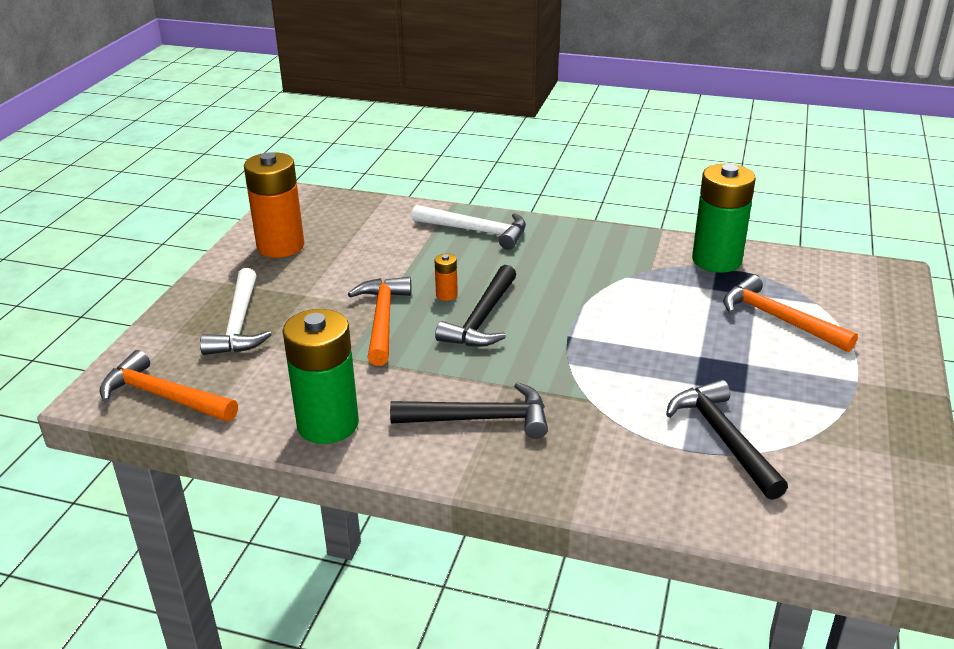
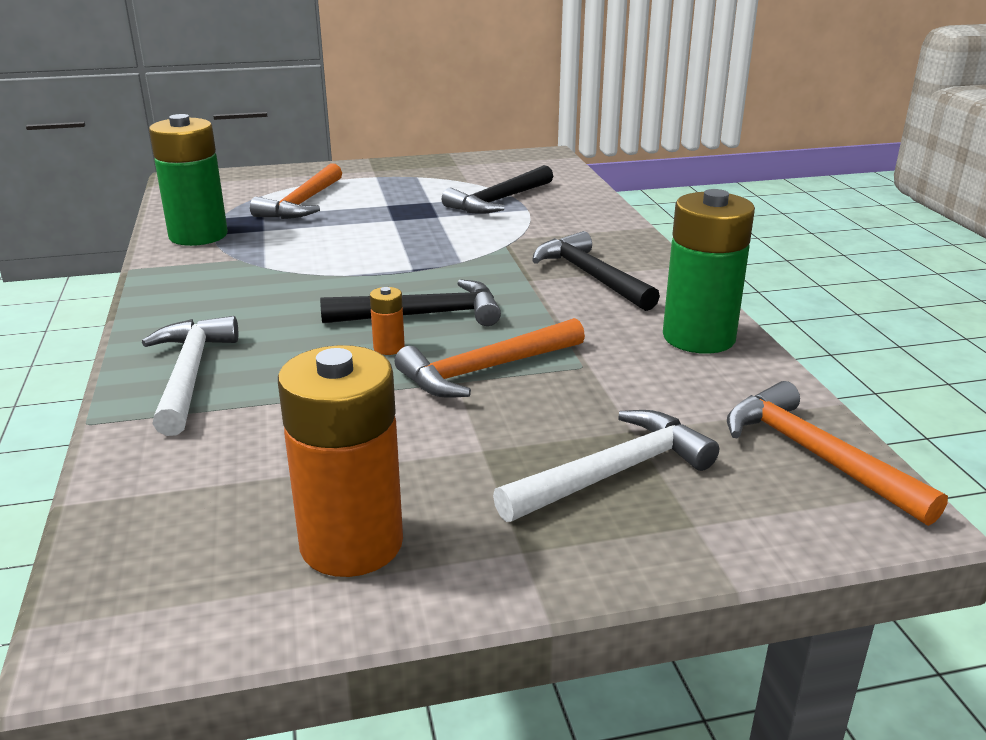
camera: 120 degrees left, 5 degrees down
orange hammer [99,350,238,422] -> orange hammer turned 150 degrees clockwise [727,381,948,526]

